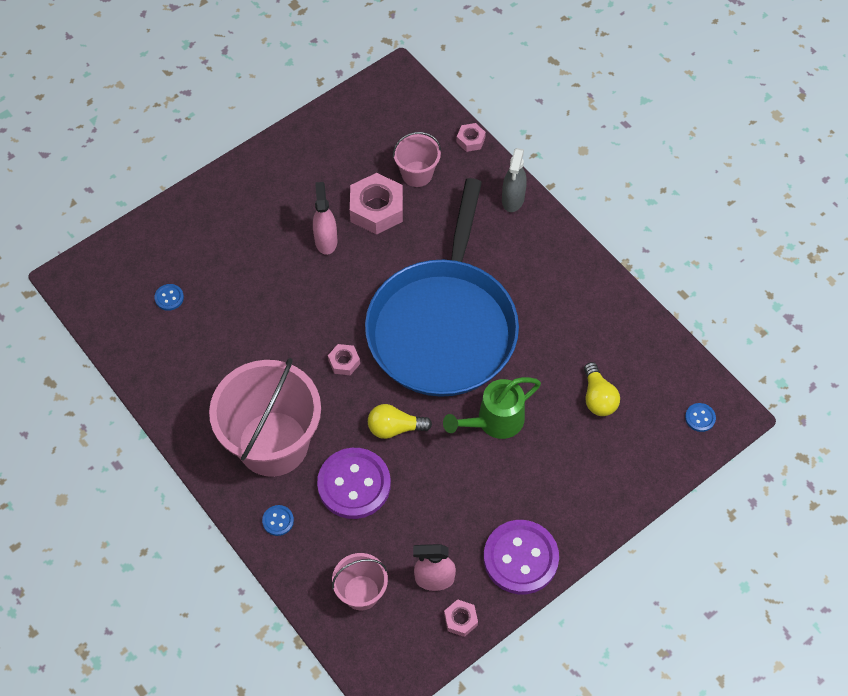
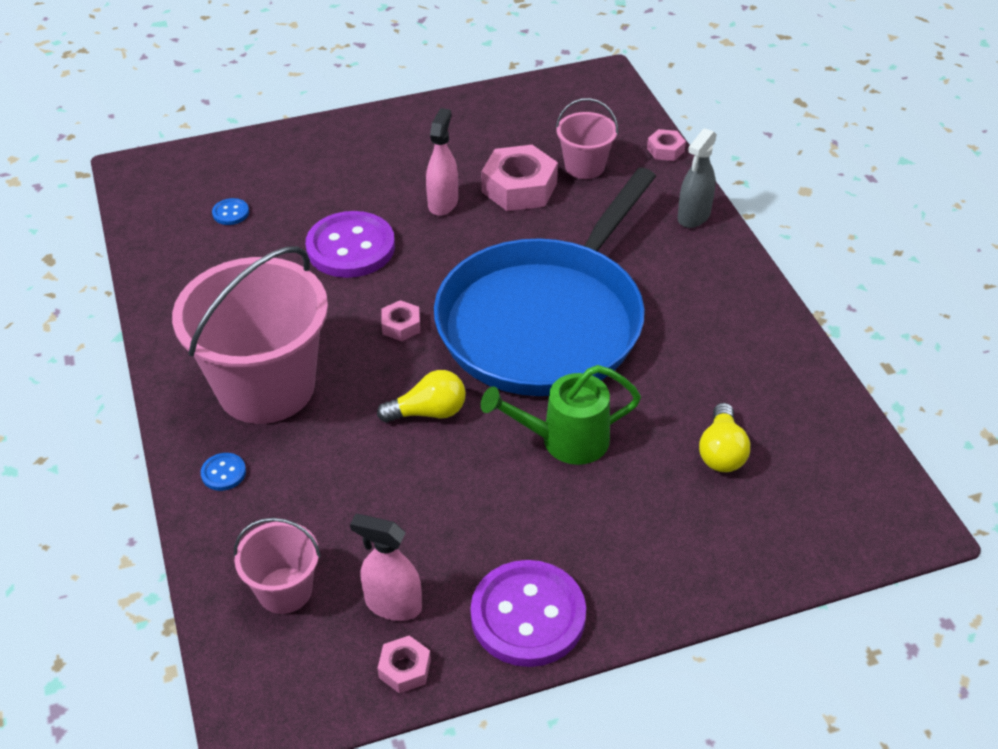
camera: 20 degrees right, 15 degrees down
purple button [317,448,391,519] -> purple button moved to [306,211,395,278]
yellow light bulb [368,404,432,439] -> yellow light bulb turned 150 degrees clockwise [377,370,466,423]
blue button [685,403,716,432] -> none

